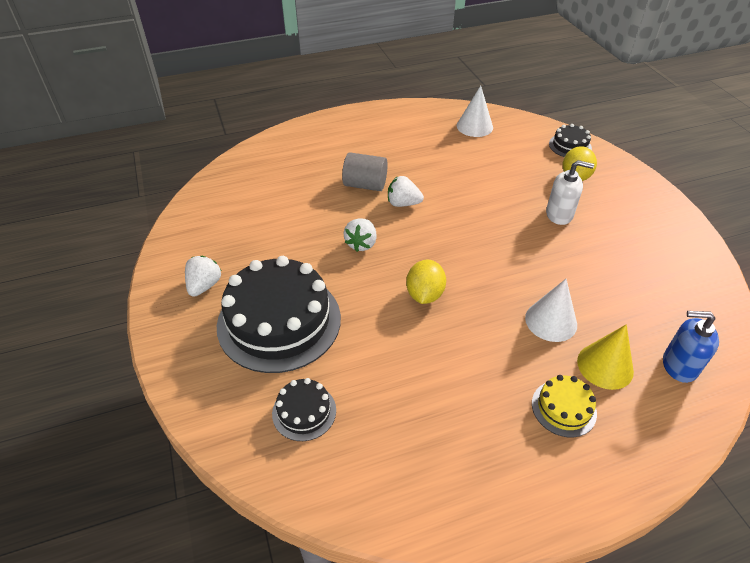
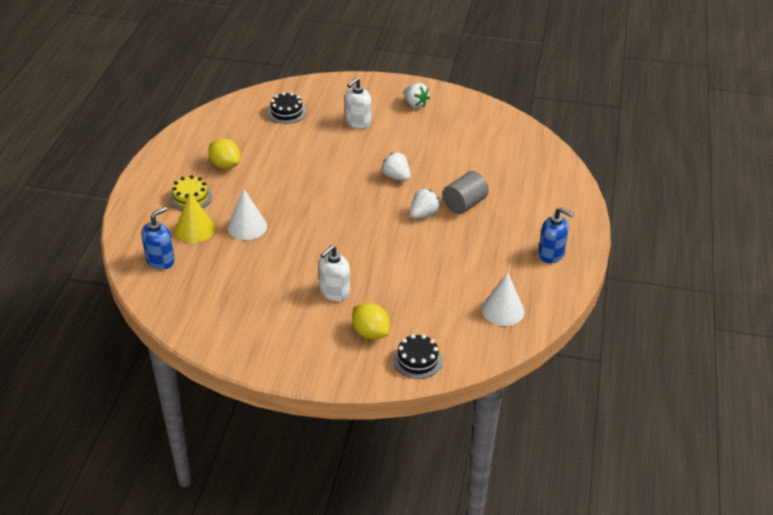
camera: 120 degrees right, 5 degrees down
black cake [217,256,341,373] -> white soap dispenser [345,78,371,129]
yellow lemon [406,260,446,304] -> yellow lemon moved to [208,138,241,169]
none -> blue soap dispenser [538,207,574,263]

